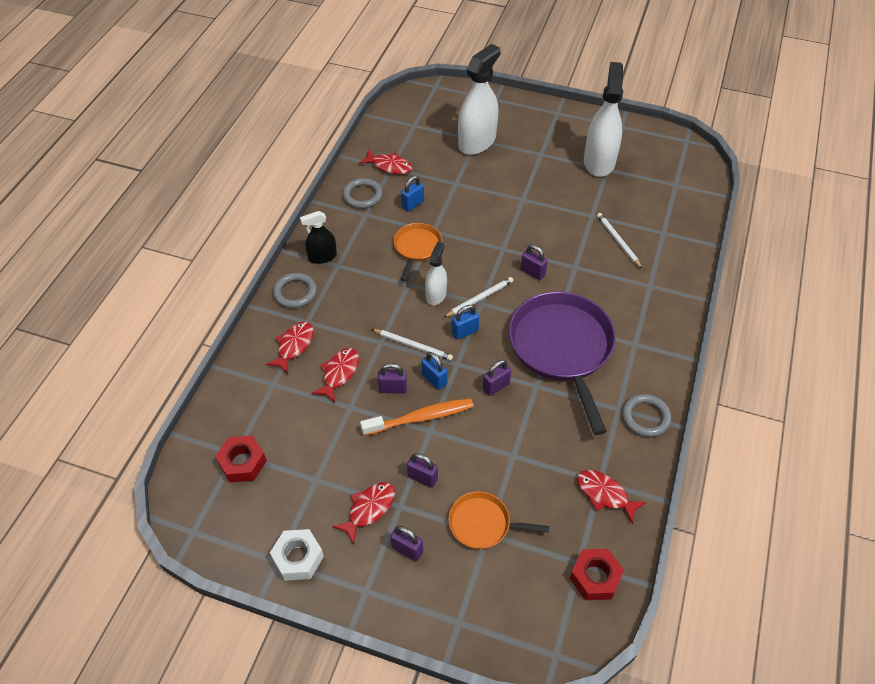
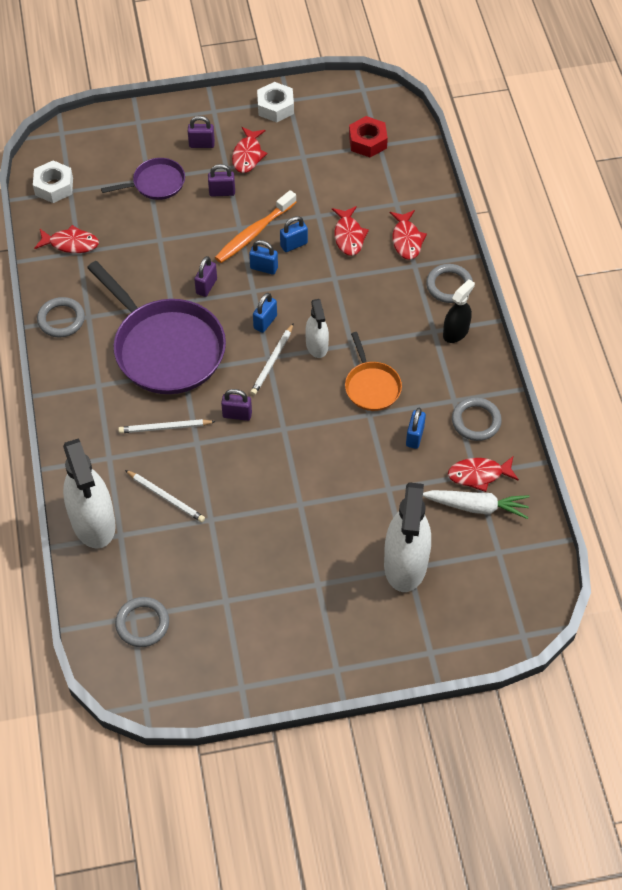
camera: 150 degrees right, 5 degrees up
white pencil [372,329,453,361] -> white pencil moved to [118,419,216,433]
purple padlock [378,363,407,394] -> blue padlock [280,216,308,252]
orange pan [448,491,549,549] -> purple pan [101,158,185,200]
red nut [570,549,624,600] -> white nut [33,160,73,203]
white spray bottle [584,62,623,177] -> white spray bottle moved to [63,438,116,549]
none -> grey ring [115,597,169,647]
none -> white carrot [423,490,530,519]

